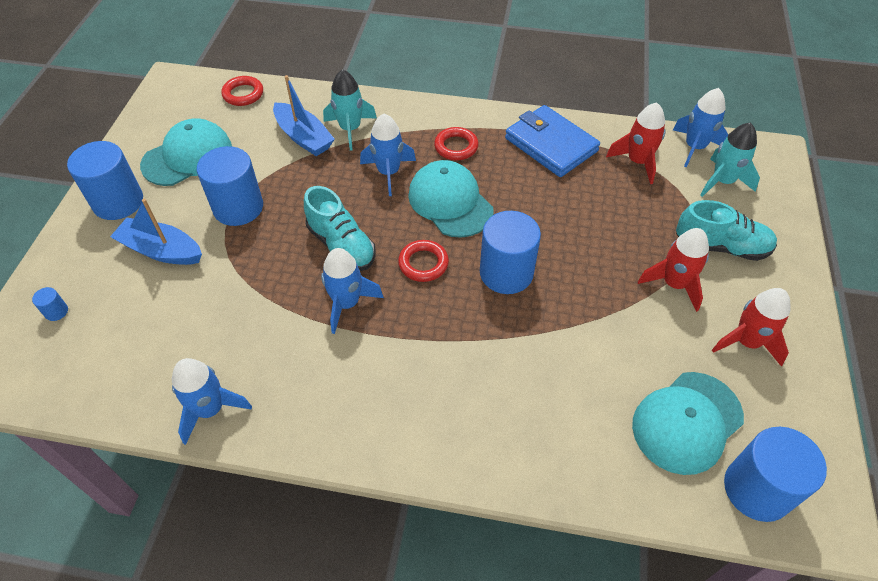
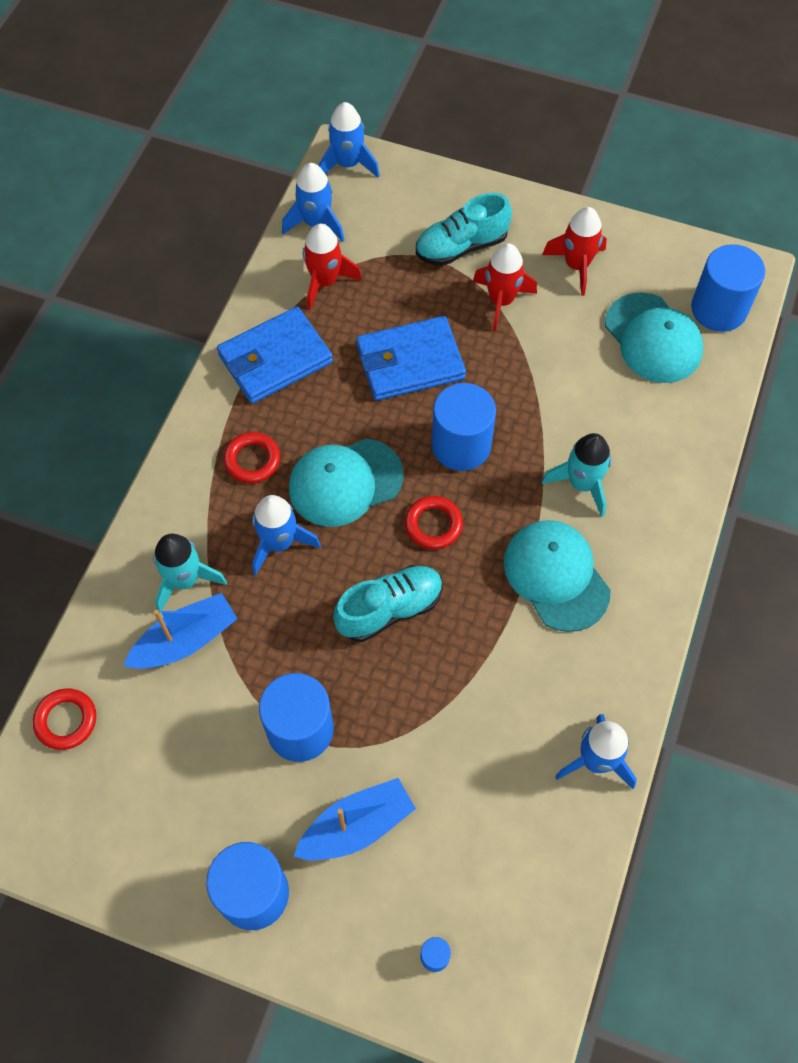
camera: 80 degrees left, 10 degrees up
blue boat [110,199,202,265] -> blue boat turned 150 degrees counterclockwise [293,778,416,860]
turquoise cap [140,118,232,186] -> turquoise cap moved to [503,520,610,632]
blue rocket [321,248,384,334] -> blue rocket moved to [319,102,380,178]
turquoise shoe [676,200,777,261] -> turquoise shoe turned 135 degrees counterclockwise [416,193,512,266]
turquoise rocket [700,122,760,197] -> turquoise rocket moved to [542,433,612,517]
none -> blue wallet [356,316,466,401]

